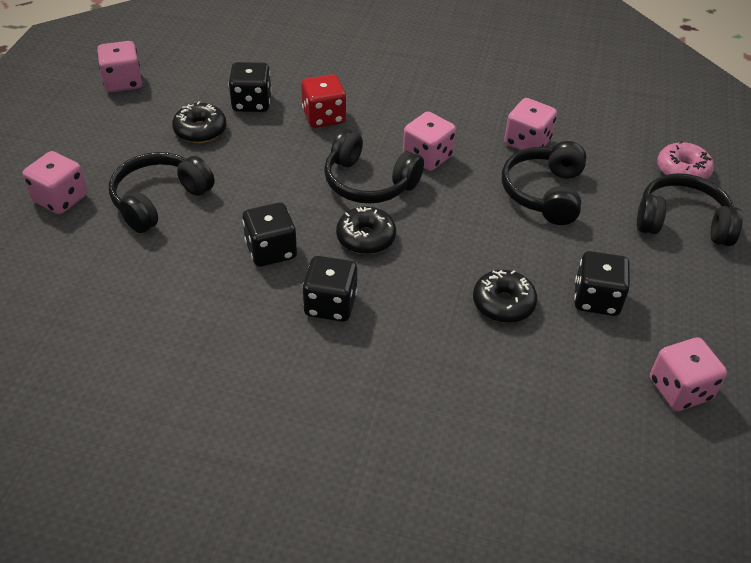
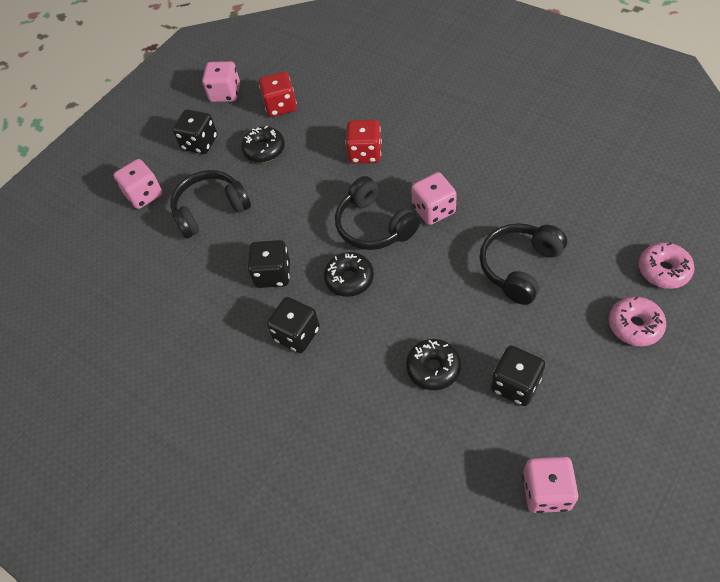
camera: 30 degrees right, 10 degrees up
black dice [229,62,272,112] -> black dice moved to [173,109,217,154]
pink dice [504,98,557,150] -> none
black headphones [637,173,743,246] -> pink donut [609,296,666,346]
none -> red dice [259,72,297,117]

